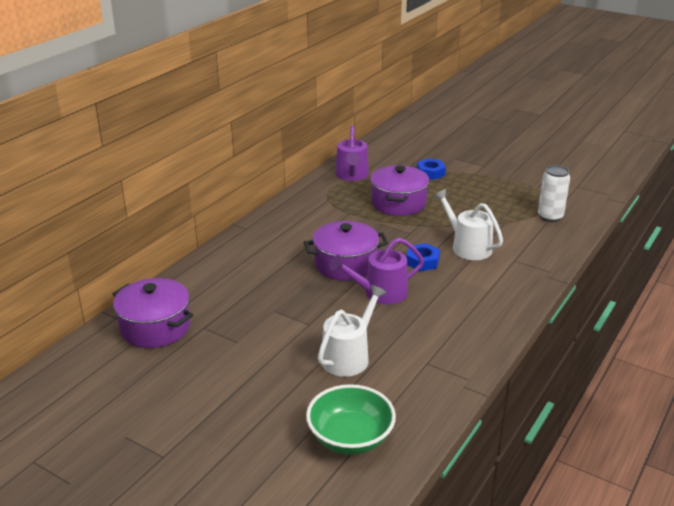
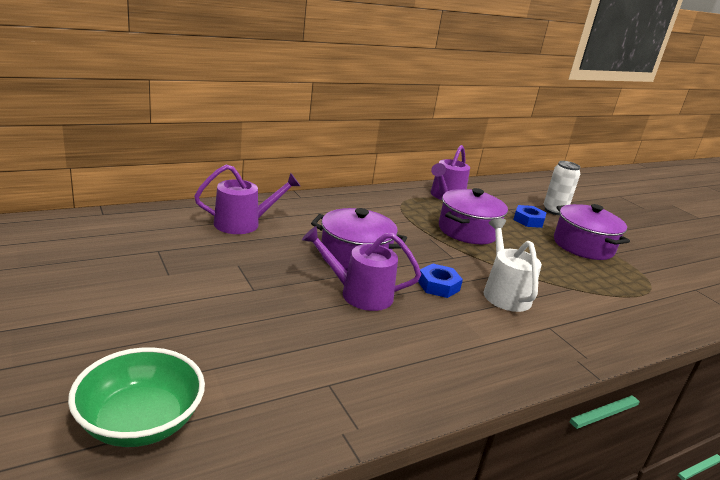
camera: 25 degrees right, 5 degrees down
purple pot [112,278,193,348] -> purple pot moved to [554,204,630,260]
white watering can [318,285,387,377] -> none
white can [538,165,570,222] -> white can moved to [544,161,580,215]
none -> purple watering can [194,165,300,234]

